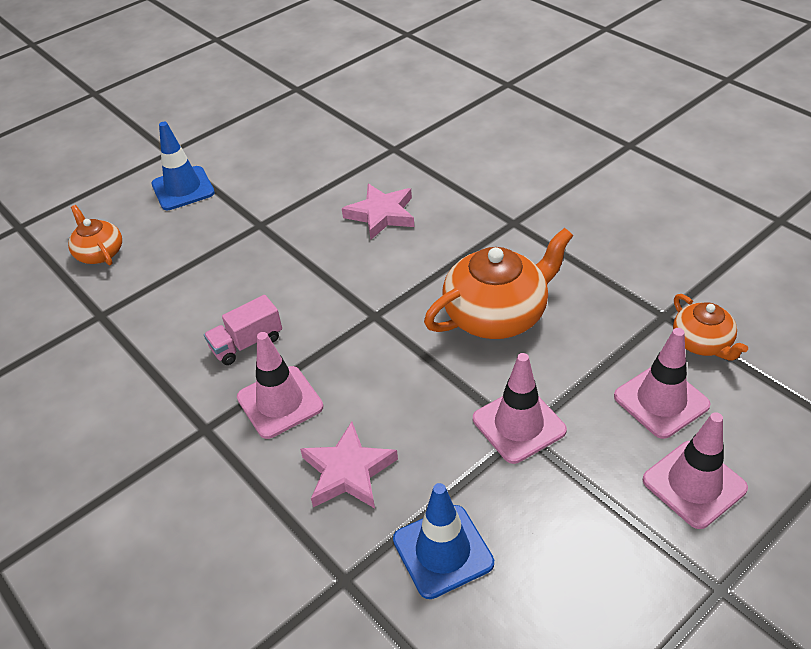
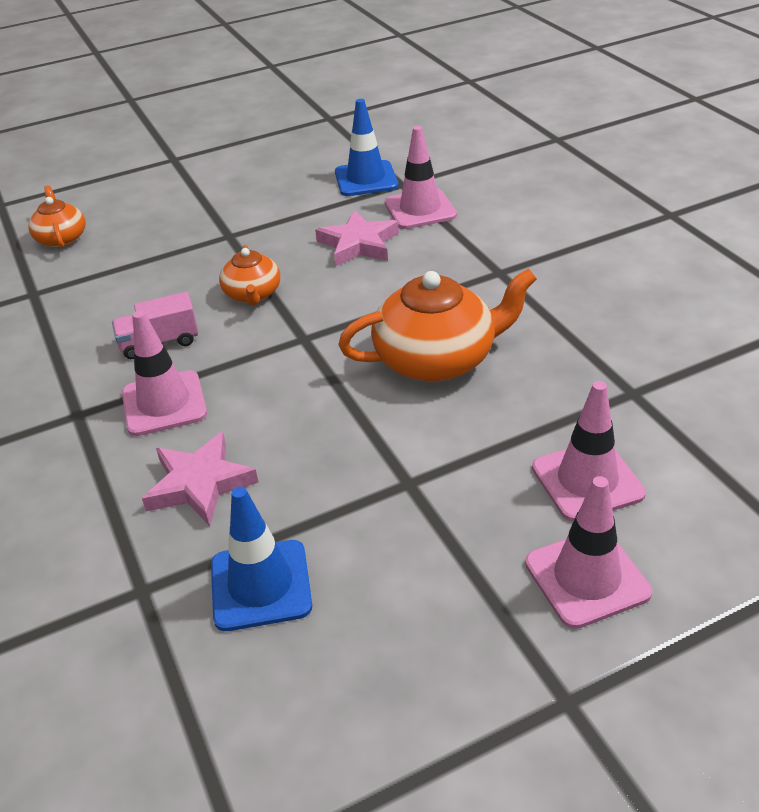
camera: 15 degrees right, 5 degrees down
blue traffic cone [152,122,215,210] -> blue traffic cone moved to [335,99,398,196]
pink traffic cone [473,353,567,464] -> pink traffic cone moved to [385,126,457,229]
orange teapot [673,294,748,361] -> orange teapot moved to [219,245,280,306]

